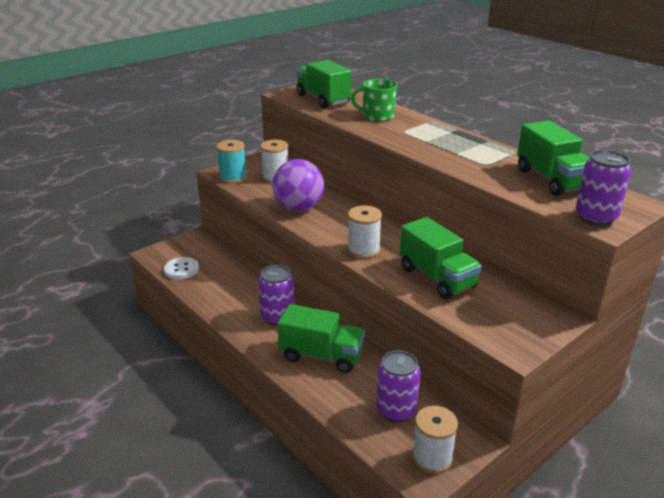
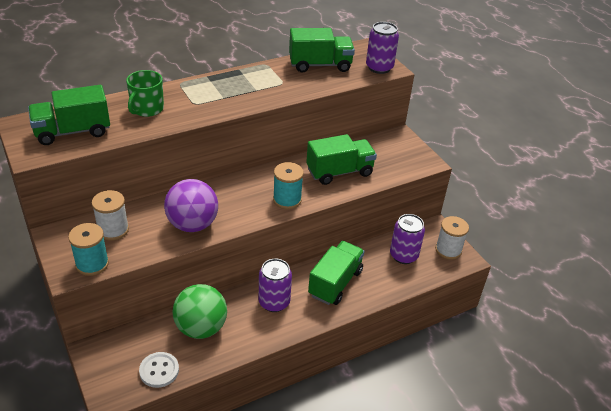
camera: 80 degrees left, 10 degrees up
white spool [347,205,382,259] -> turquoise spool [273,162,304,209]
none -> green ball [172,284,227,339]

